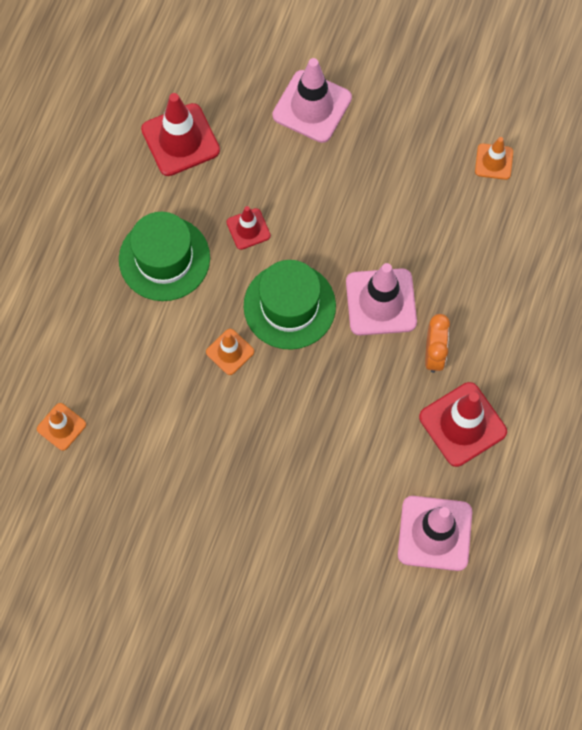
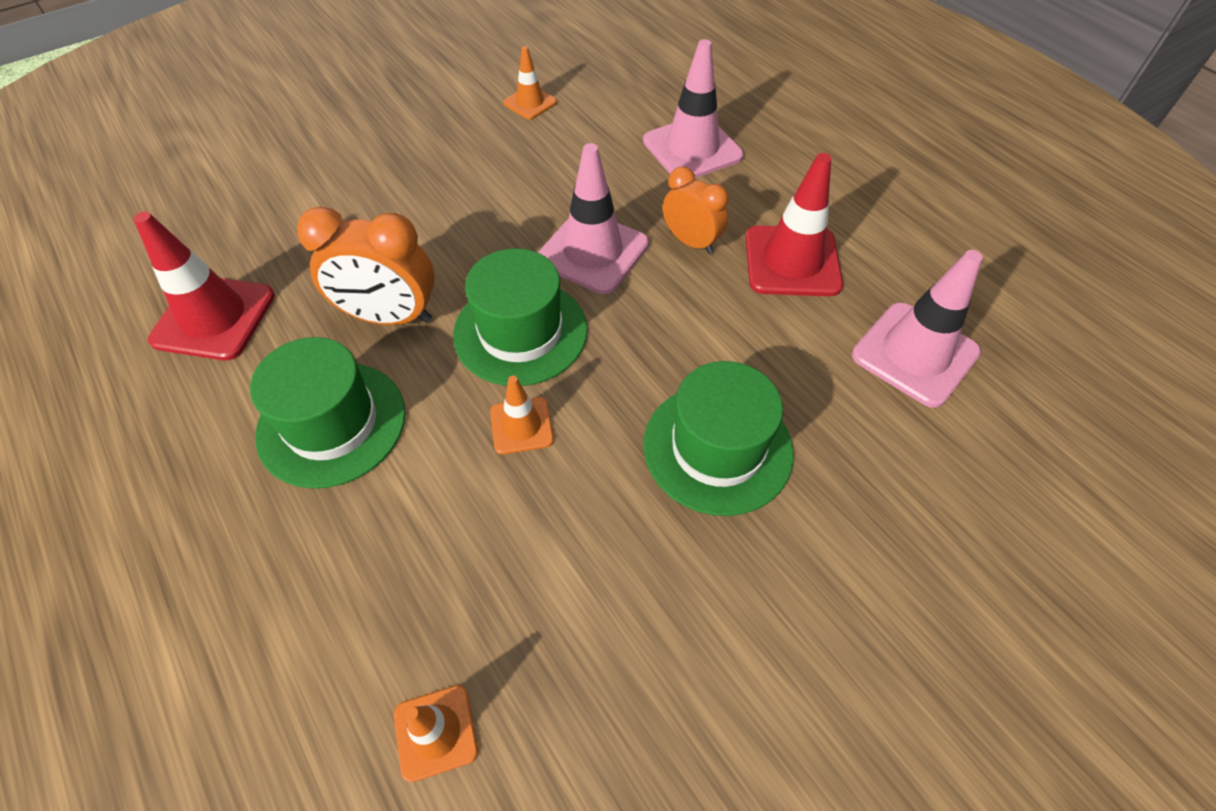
camera: 55 degrees left, 15 degrees down
red traffic cone [227,206,271,250] -> orange clock [297,206,435,325]
pink traffic cone [272,58,352,143] -> pink traffic cone moved to [643,39,744,179]
none -> green hat [644,361,794,516]

